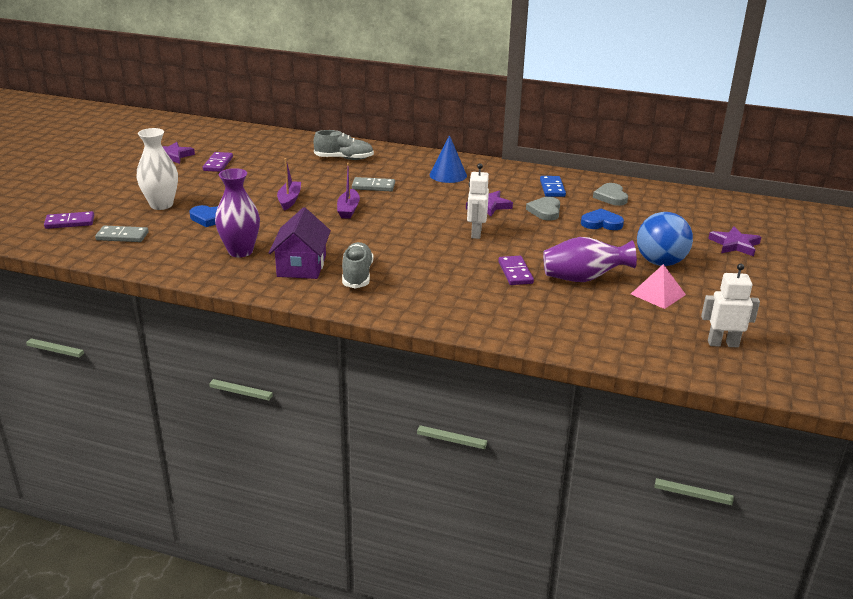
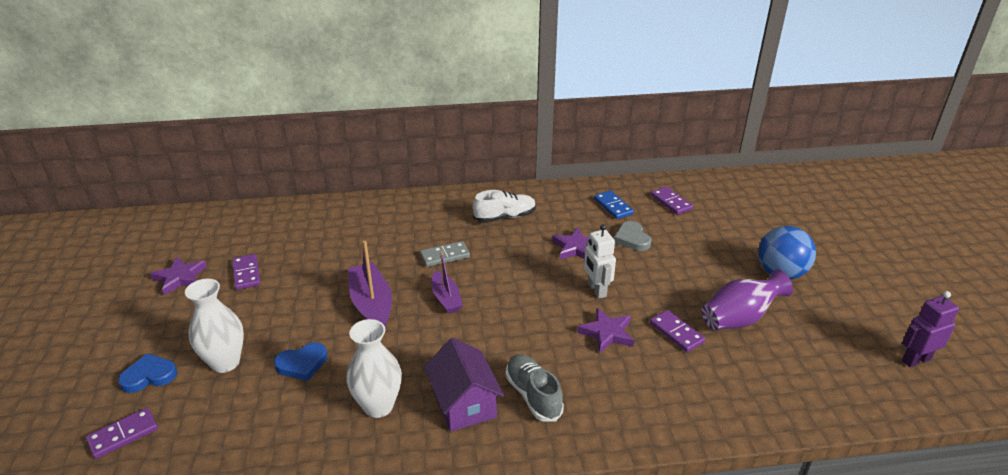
camera: 25 degrees left, 5 degrees up
grey domino [95,226,149,242] -> none
purple vase [215,168,260,257] -> white vase [346,319,402,418]
purple boat [277,158,301,211] -> purple boat [348,241,392,326], size x1.57
grey shoe [313,130,374,160] -> none
blue cone [430,135,467,183] -> white shoe [473,190,536,223]
blue heart [581,208,624,230] -> blue heart moved to [118,353,177,393]
grey heart [593,183,628,206] -> purple domino [651,186,693,215]
pink pyramid [631,264,686,309] -> none
white robot [701,264,760,348] -> purple robot [902,291,959,367]
purple star [708,227,761,256] -> purple star moved to [577,308,634,353]

